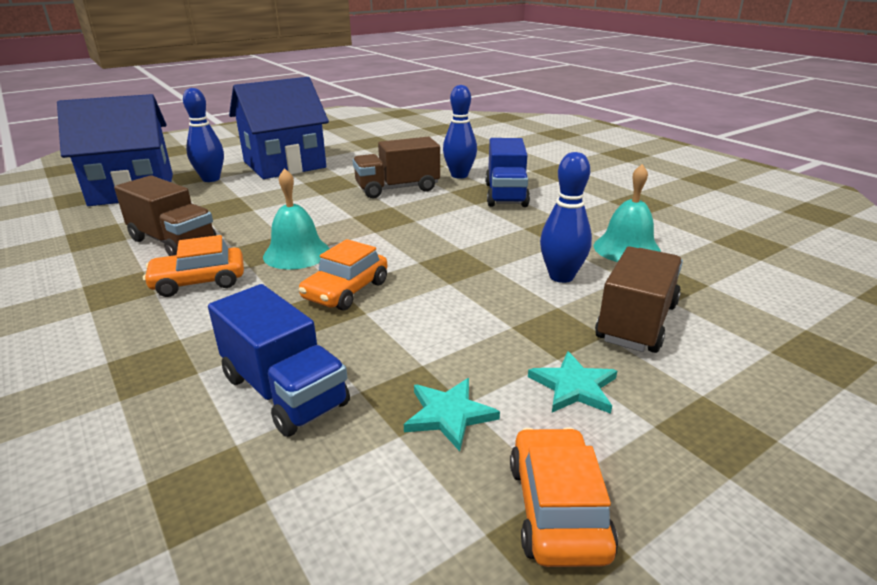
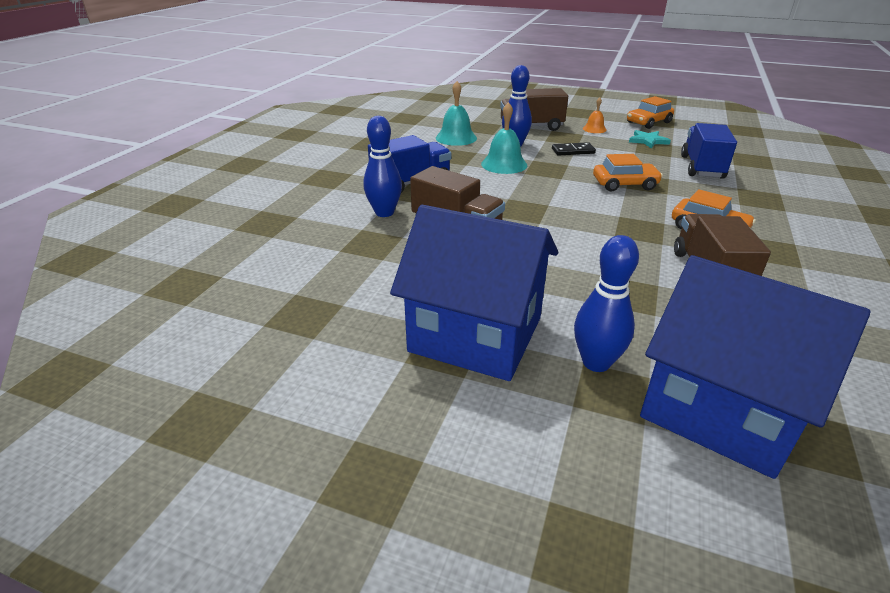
camera: 125 degrees left, 5 degrees up
turquoise bell [263,168,330,270] -> turquoise bell moved to [481,102,527,174]
turquoise star [528,351,617,414] -> orange bell [583,97,607,133]
none -> black domino [552,142,596,156]

